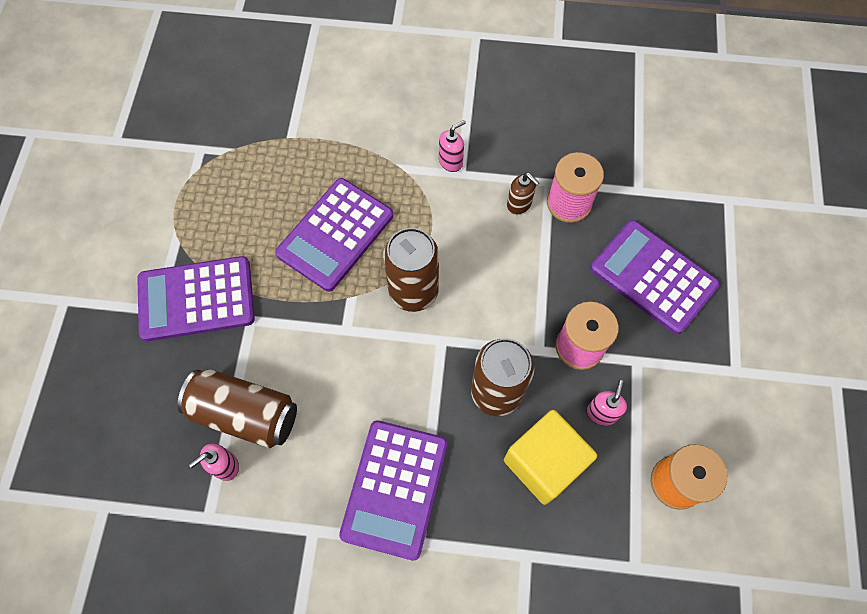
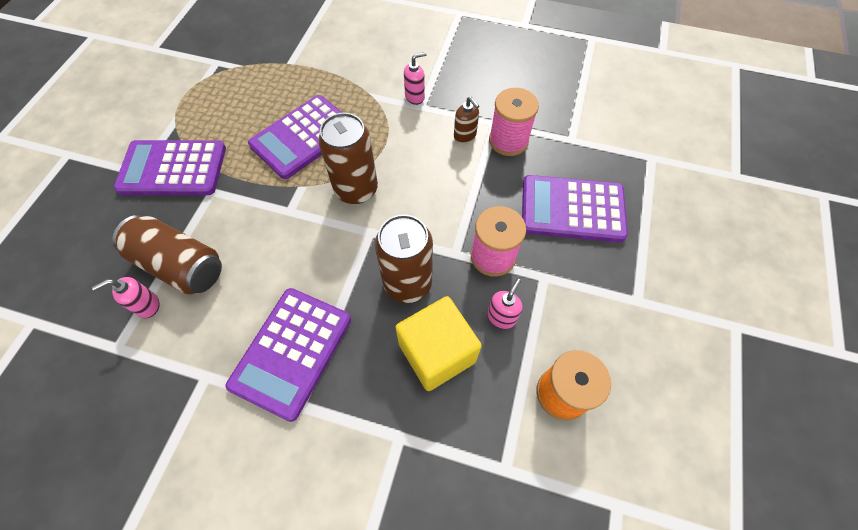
camera: 10 degrees right, 5 degrees down
purple calculator [590,220,720,335] -> purple calculator turned 45 degrees counterclockwise [522,175,628,242]

